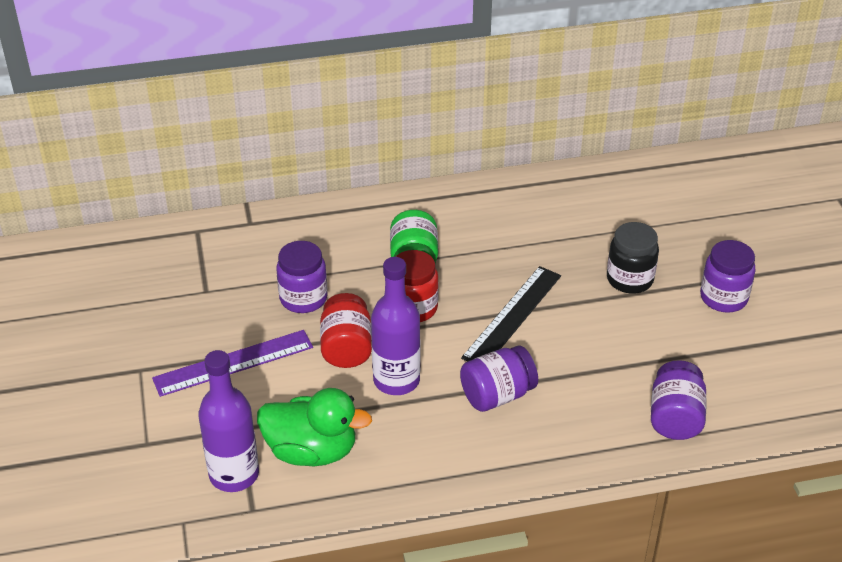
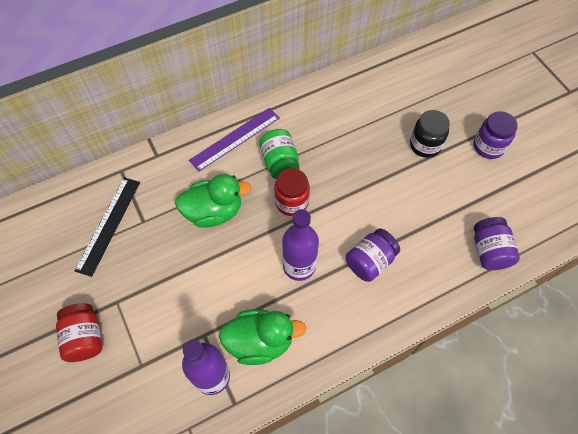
camera: 15 degrees left, 20 degrees up
purple ruler [152,330,313,397] -> purple ruler moved to [189,108,280,172]
purple jar [276,241,328,313] -> green duck [175,174,251,228]
red jar [320,293,372,368] -> red jar moved to [56,303,102,362]
black ruler [461,266,561,362] -> black ruler moved to [75,177,140,277]

